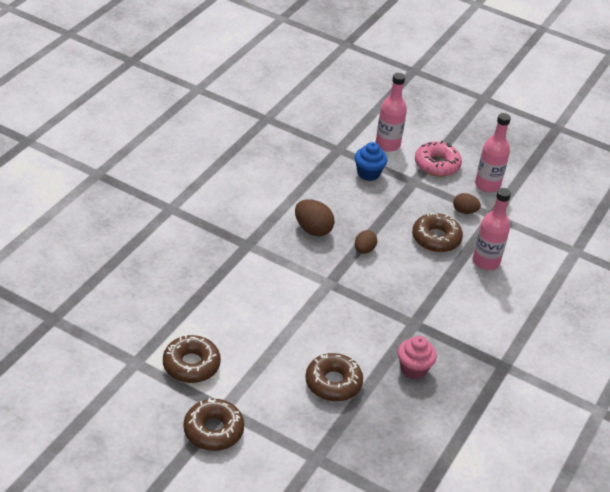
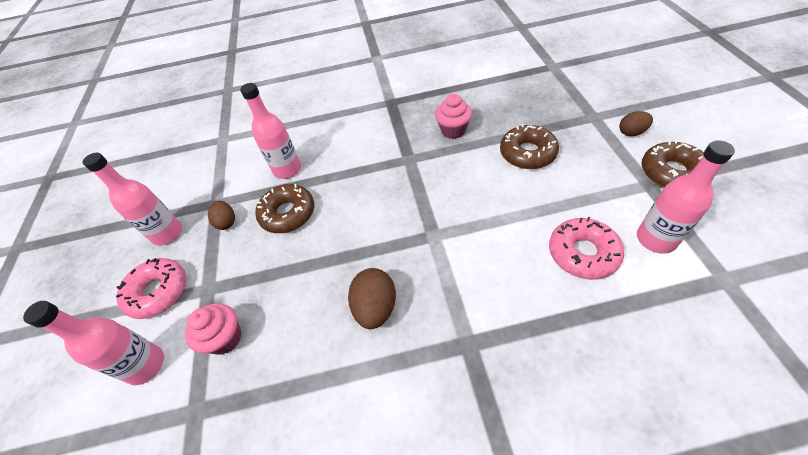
camera: 120 degrees left, 10 degrees up
brown donut [163,334,221,383] -> pink bottle [637,140,735,254]
blue cupcake [355,142,387,181] -> pink cupcake [185,303,241,355]
brown egg [355,230,377,254] -> brown egg moved to [619,111,653,136]
none -> pink donut [549,217,624,280]

